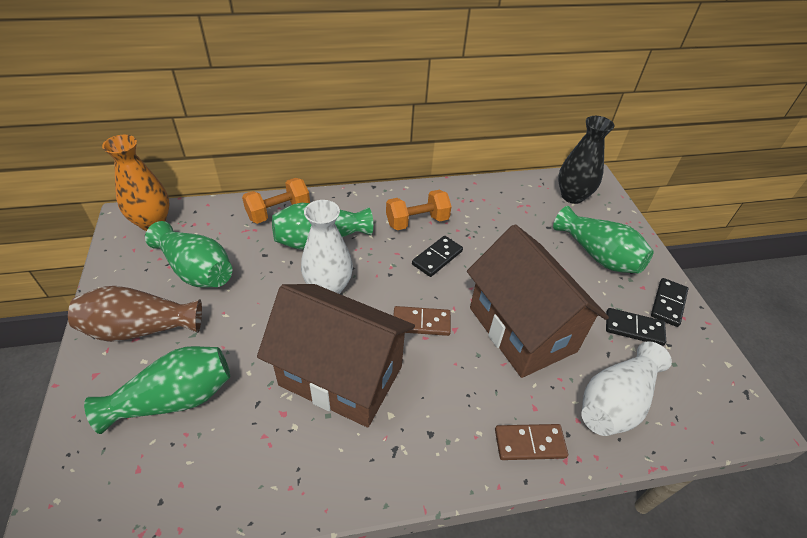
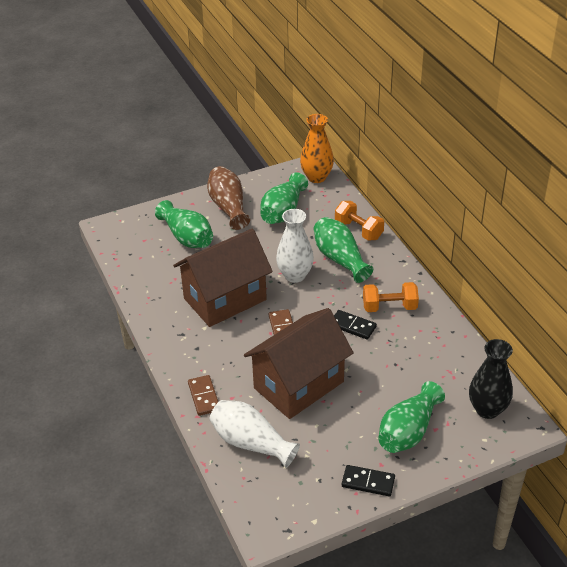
camera: 80 degrees right, 5 degrees down
brown house [257,284,415,427] -> brown house turned 45 degrees clockwise [173,228,273,327]
orange dumbbell [386,190,452,230] -> orange dumbbell turned 60 degrees counterclockwise [363,282,419,312]
black domino [606,308,666,346] -> none

